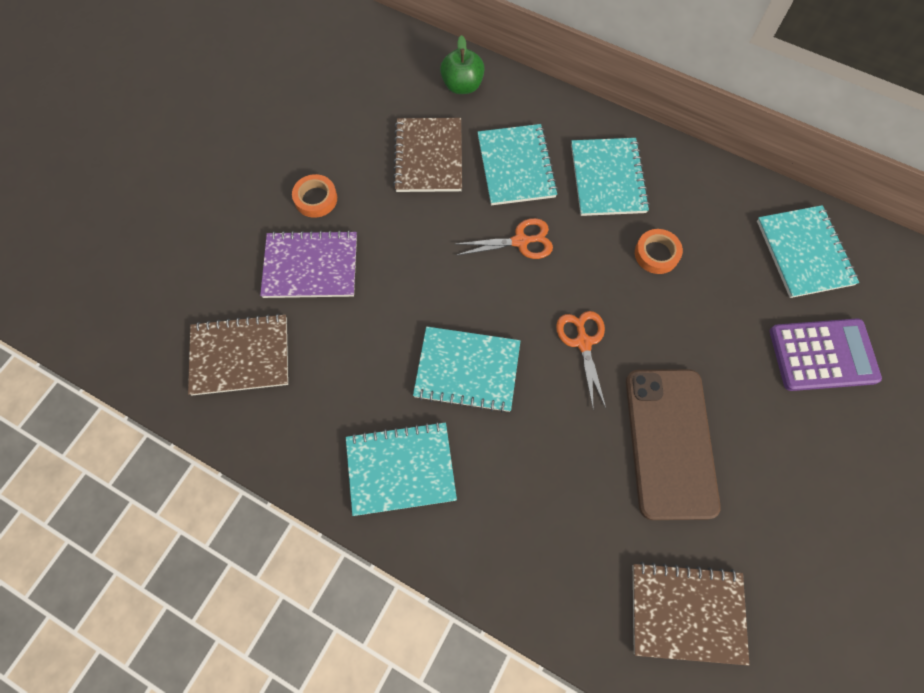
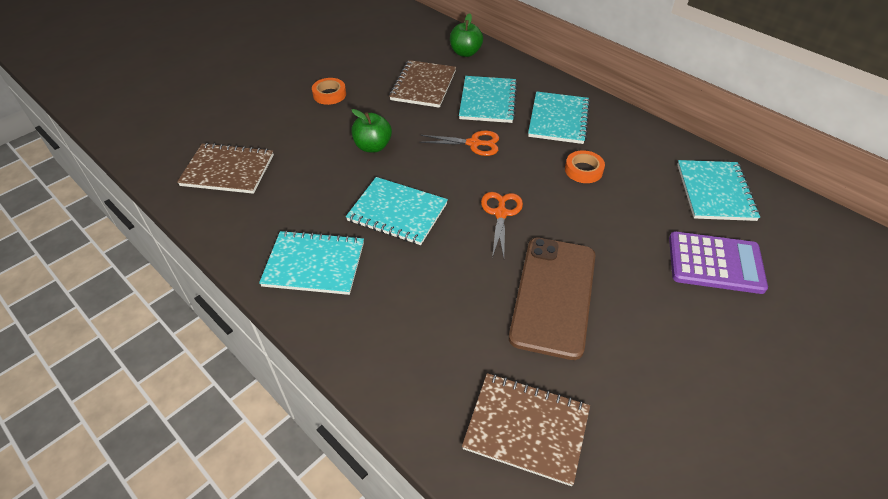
camera: 15 degrees right, 20 degrees down
purple notebook [260,230,357,298] -> none
none -> green apple [351,109,392,153]

